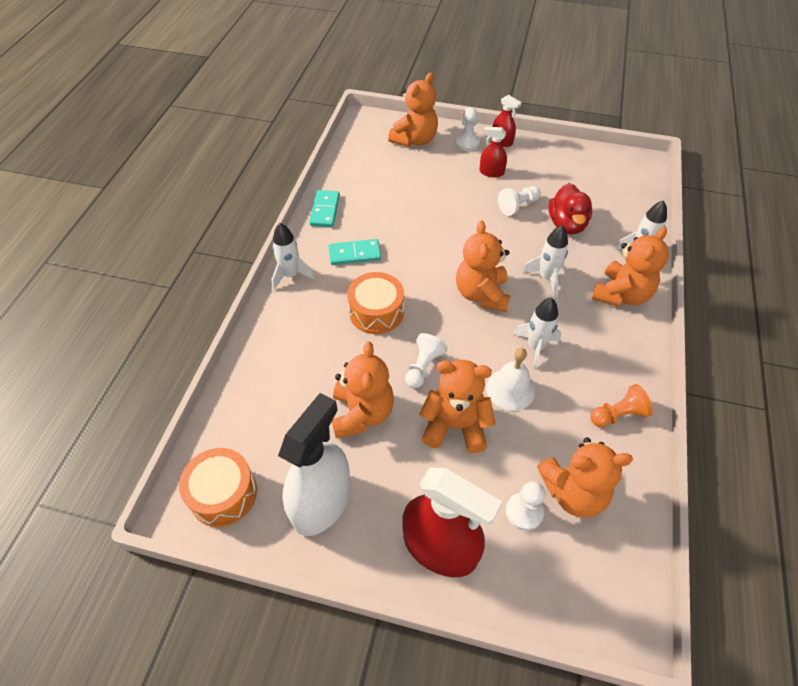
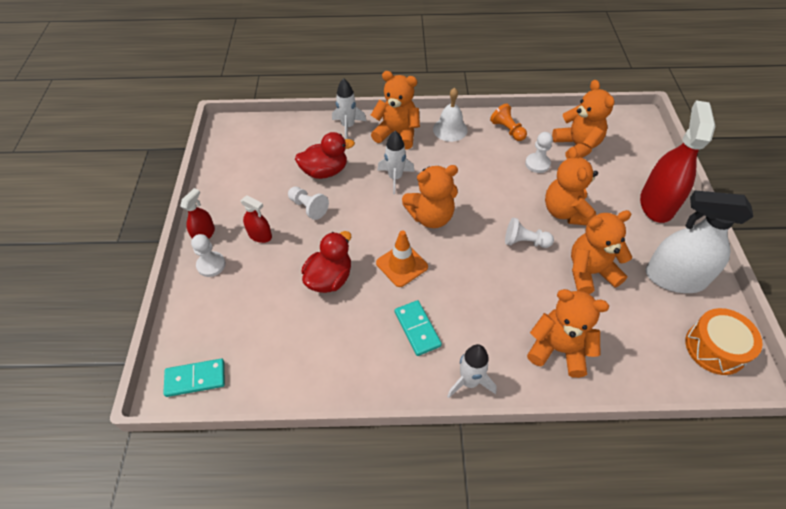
camera: 105 degrees left, 0 degrees up
turquoise domino [309,190,340,227] -> turquoise domino moved to [163,359,225,397]
orange drum [347,272,404,334] -> none
orange teddy bear [388,73,438,147] -> orange teddy bear moved to [527,289,609,378]
red spray bottle [480,127,507,178] -> red spray bottle turned 60 degrees counterclockwise [241,195,272,243]
white bell [486,348,535,411] -> white bell moved to [433,88,468,142]
white pawn [506,481,545,531] -> white pawn moved to [525,132,553,173]
white rocket [513,297,561,370] -> none
none -> red duck [301,231,351,293]
none -> orange traffic cone [376,230,428,287]

